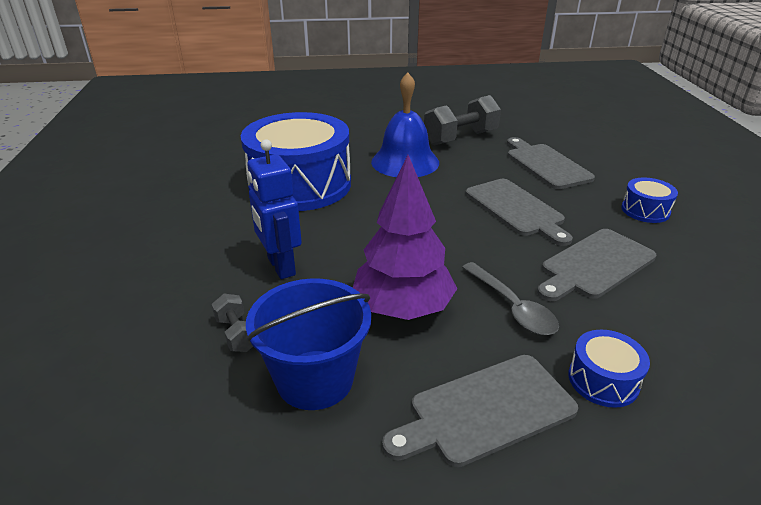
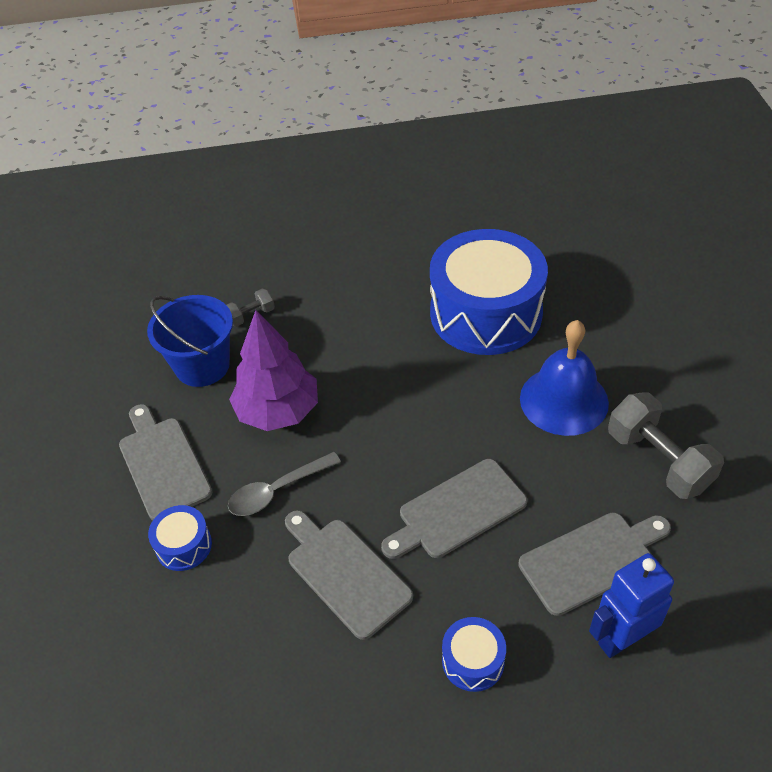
camera: 90 degrees right, 15 degrees up
blue robot [247,139,302,279] -> blue robot moved to [589,553,674,658]

